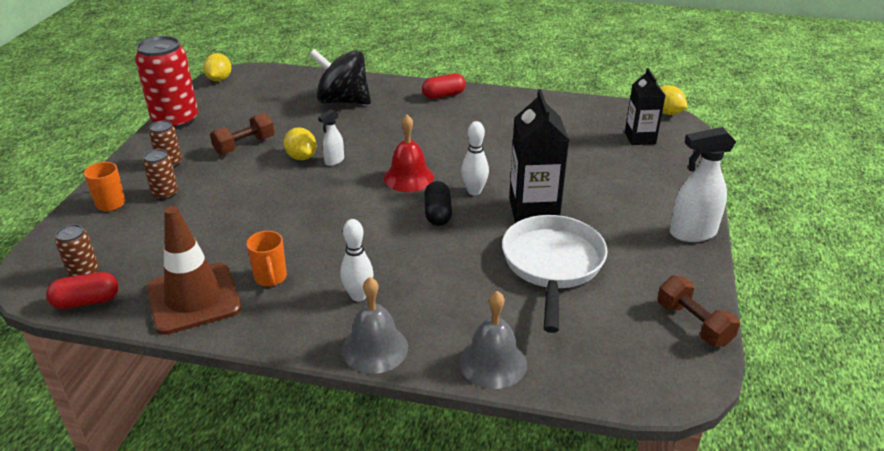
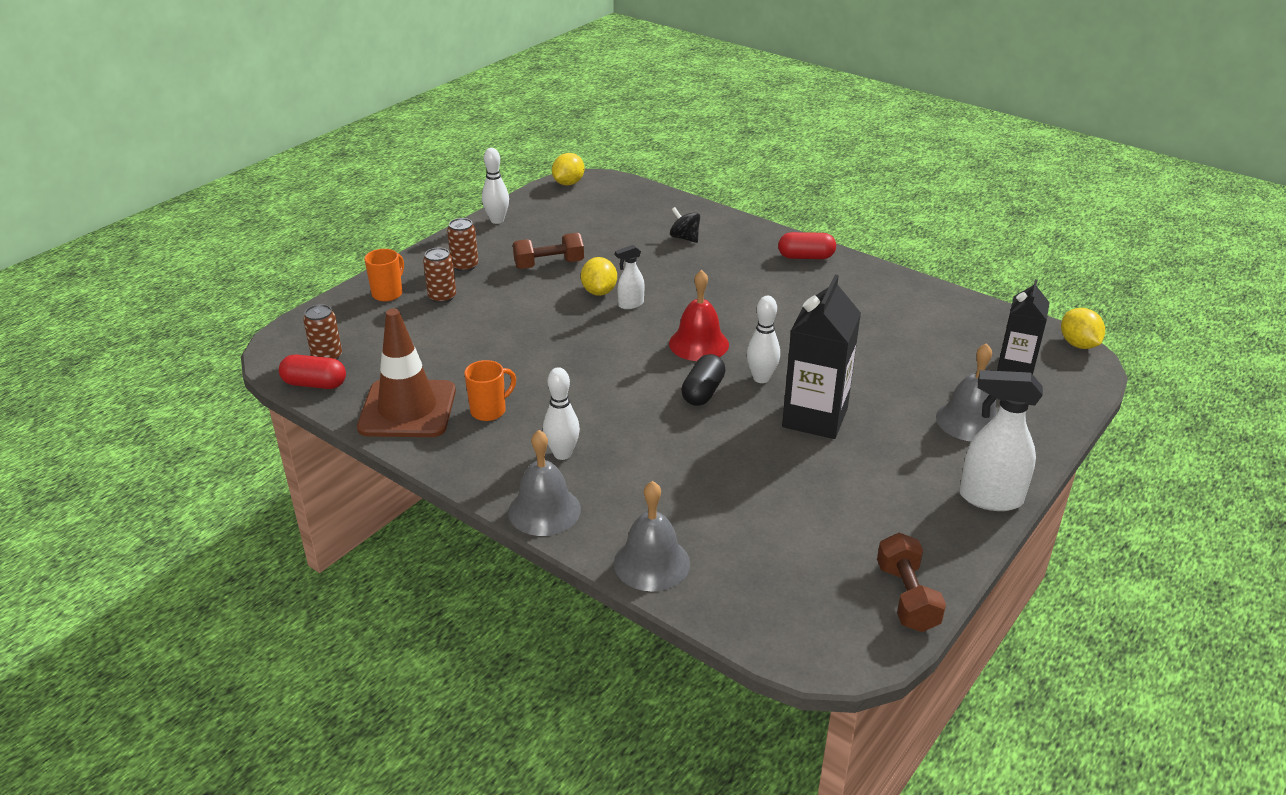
camera: 25 degrees right, 0 degrees up
red can [135,36,198,130] -> white bowling pin [482,148,509,224]
orange mug [246,231,287,286] -> orange mug turned 135 degrees counterclockwise [464,360,516,421]
black spinning top [309,49,371,104] -> black spinning top [670,207,700,243], size x0.46
white pan [502,215,608,333] -> none
none -> grey bell [936,343,997,442]

